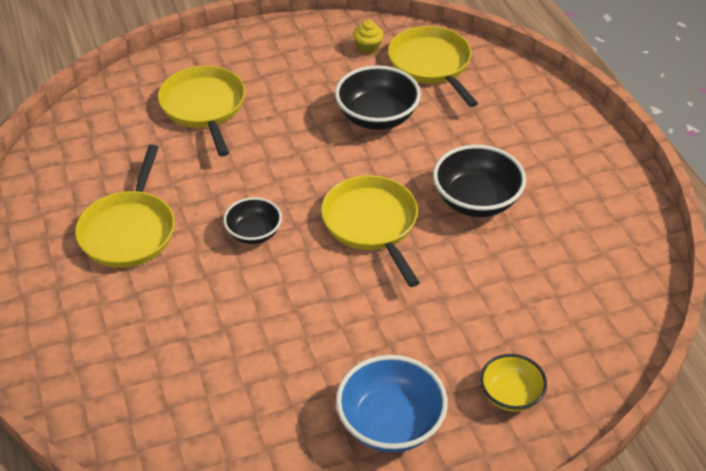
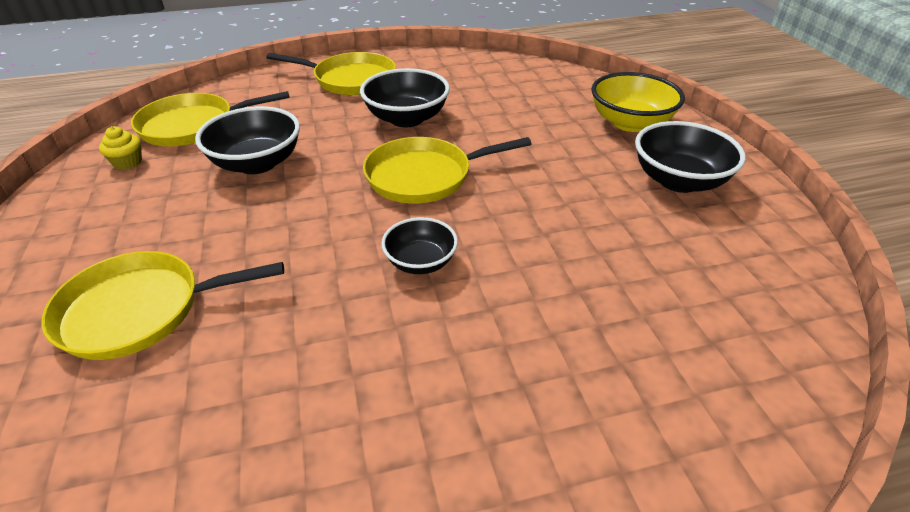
camera: 85 degrees left, 5 degrees down
yellow pan [75,145,174,268] -> yellow pan moved to [266,52,396,95]
blue bowl [336,355,448,452] -> black bowl [635,121,746,193]
yellow bowl [480,354,547,412] -> yellow bowl [591,72,685,132], size x1.62

